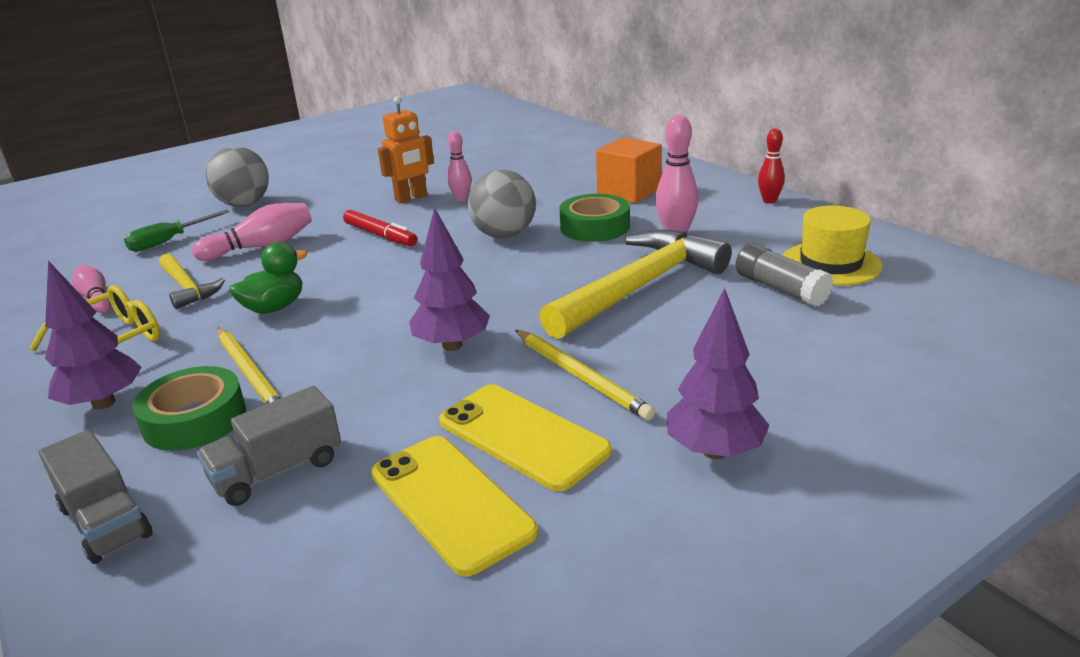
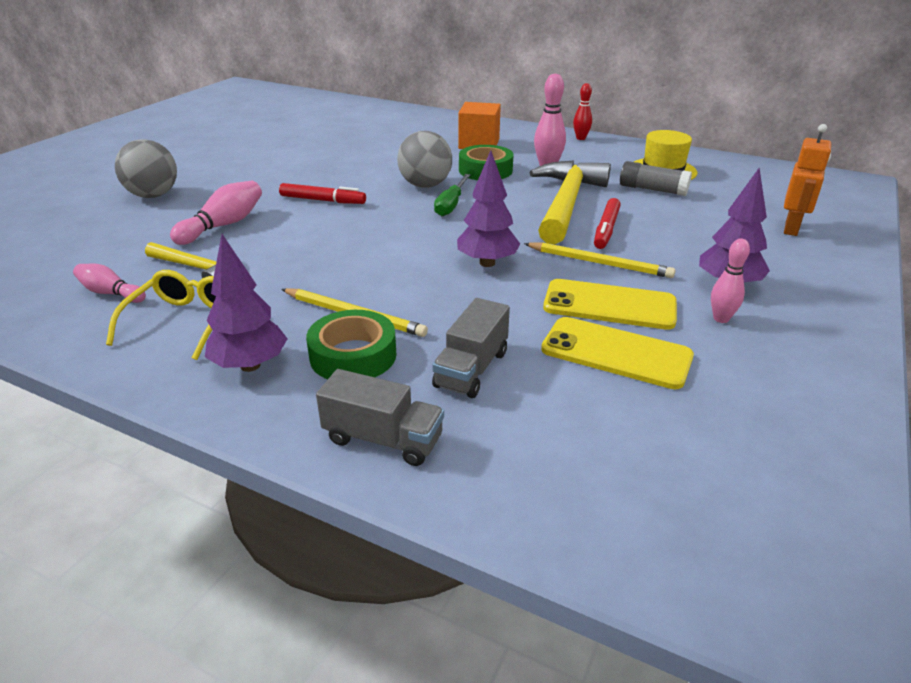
camera: 30 degrees left, 5 degrees up
green screwdriver [124,210,229,252] -> green screwdriver moved to [434,174,471,216]
green duck [229,242,308,314] -> none
orange robot [378,96,434,203] -> orange robot moved to [784,124,831,236]
pink bowling pin [447,131,472,202] -> pink bowling pin moved to [711,239,750,323]
none -> red marker [594,198,621,249]

